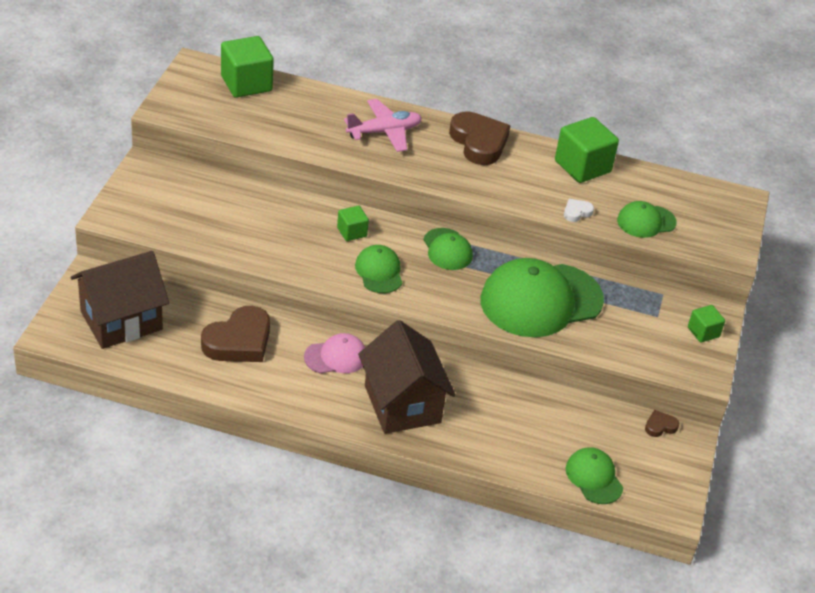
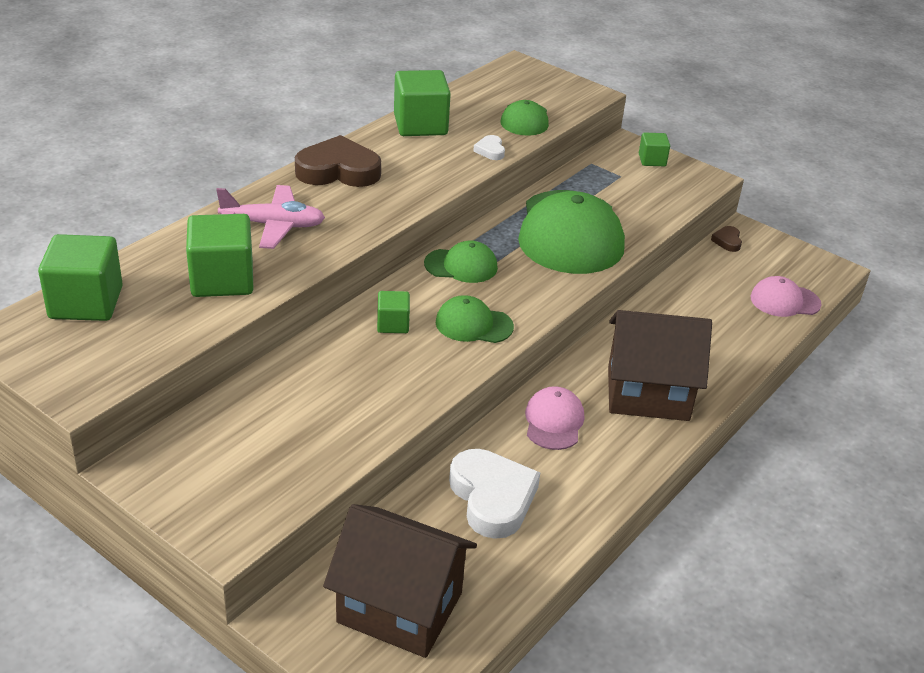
camera: 65 degrees left, 5 degrees down
brown house [71,251,169,349] -> brown house turned 60 degrees counterclockwise [323,504,477,658]
brown heart [201,306,270,362] -> white heart [449,449,540,539]
pink plane [344,99,422,152] -> pink plane turned 90 degrees clockwise [216,185,325,249]
green cap [566,447,623,504] -> pink cap [751,276,821,317]
none -> green cube [186,214,254,297]

